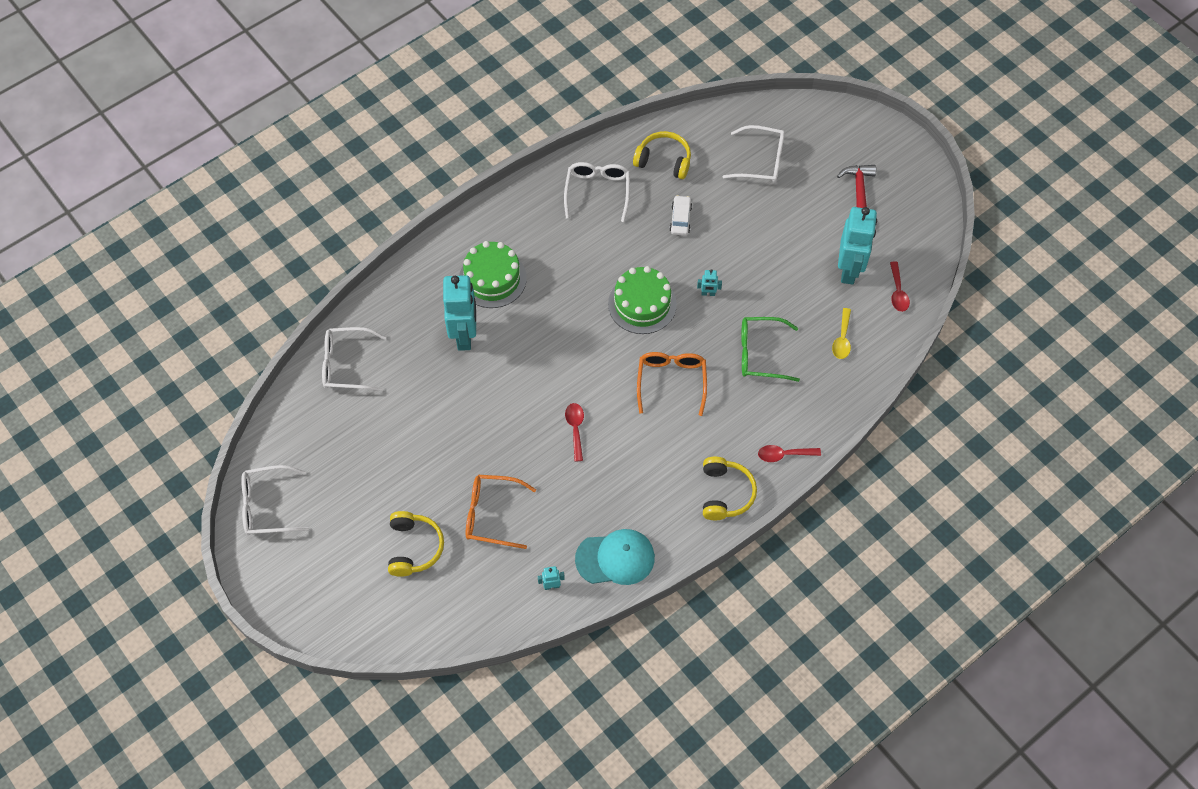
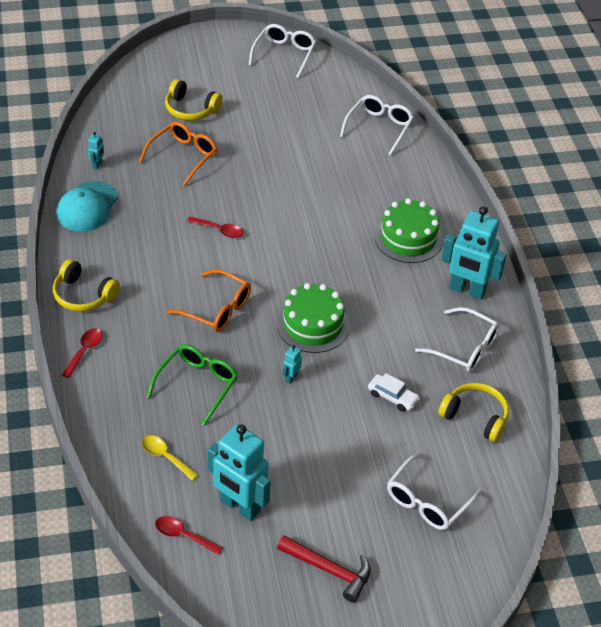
camera: 115 degrees right, 15 degrees down
turquoise robot [443,275,476,351] -> turquoise robot moved to [441,206,506,300]
yellow headphones [633,131,691,179] -> yellow headphones turned 105 degrees counterclockwise [438,383,509,442]

